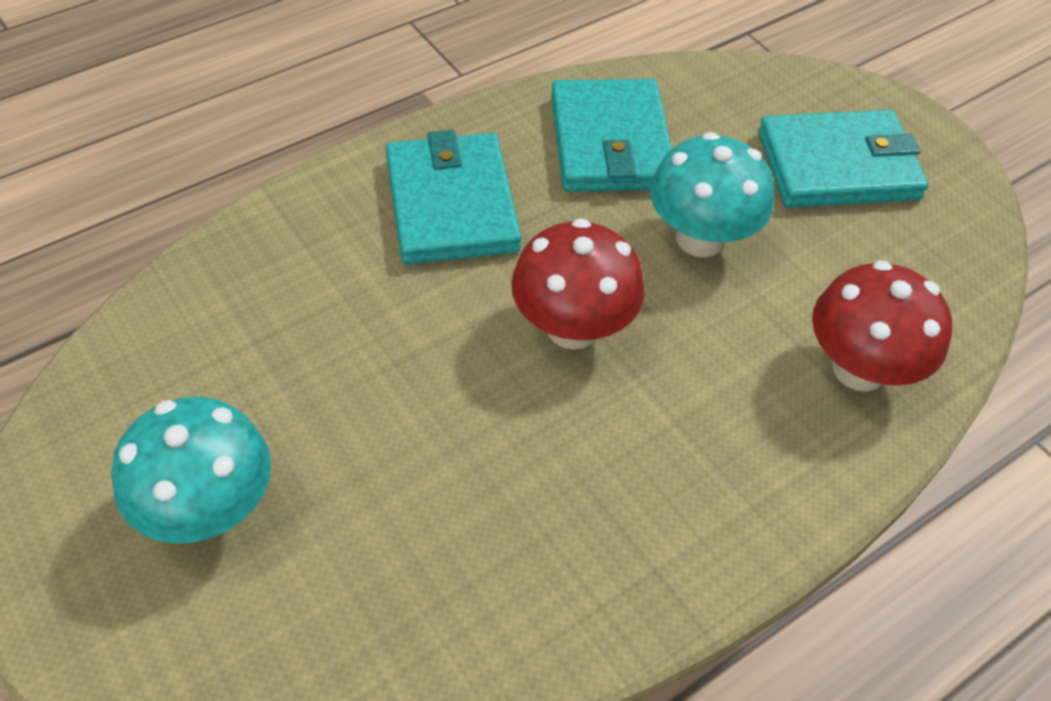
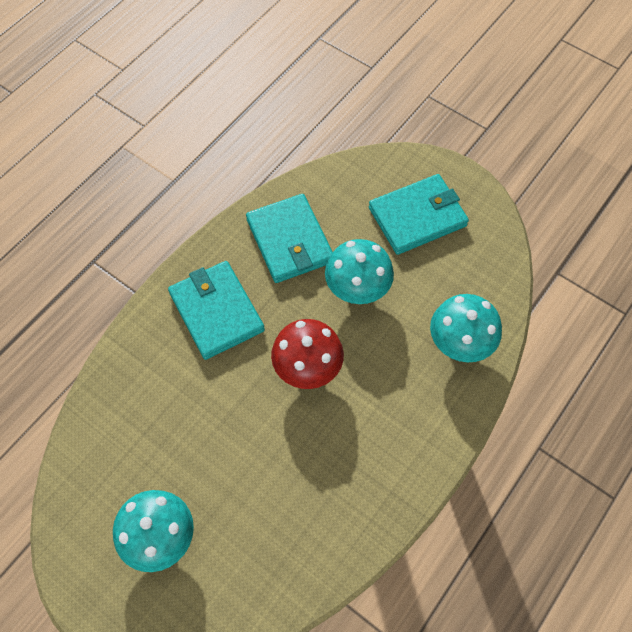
camera: 15 degrees left, 10 degrees up
red mushroom [812,260,952,392] -> turquoise mushroom [430,294,502,362]

